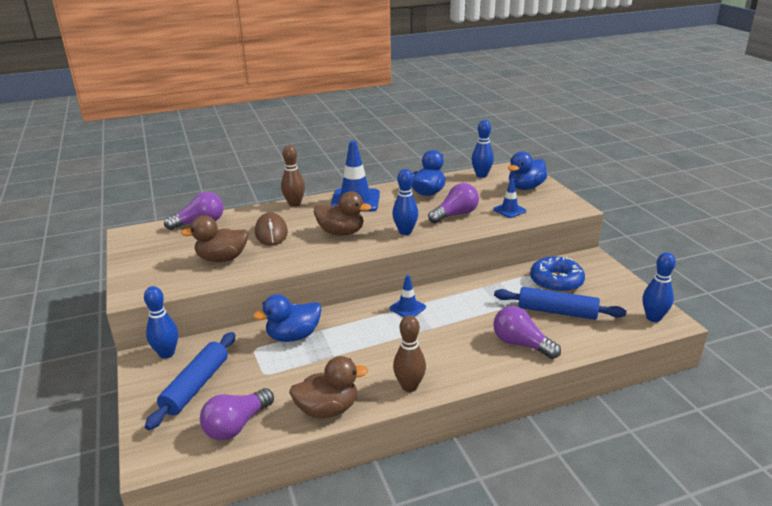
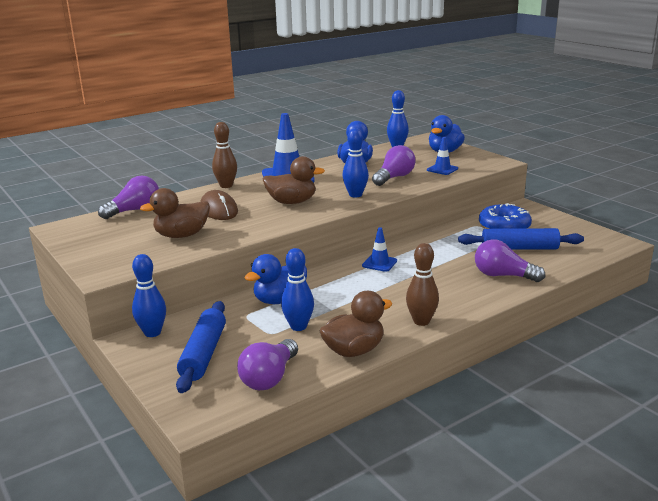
camera: 15 degrees left, 5 degrees down
blue bowling pin [643,252,676,322] -> blue bowling pin moved to [281,248,314,331]

